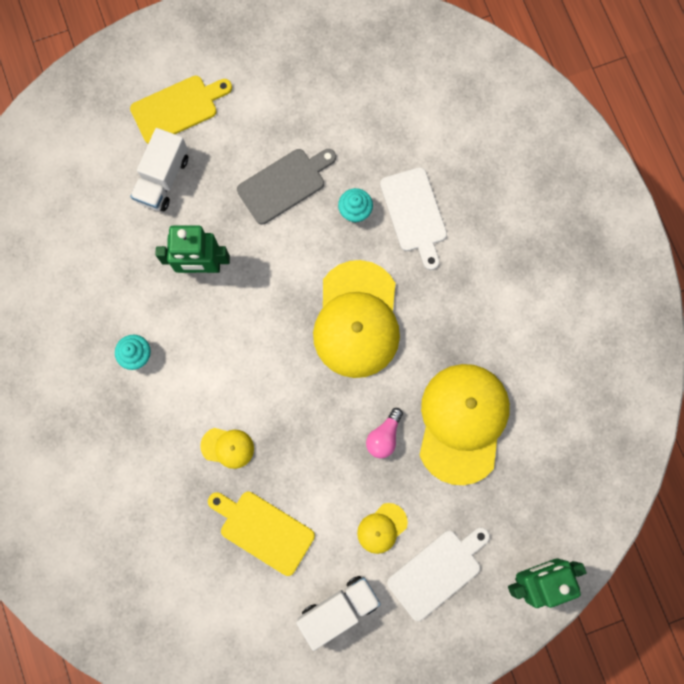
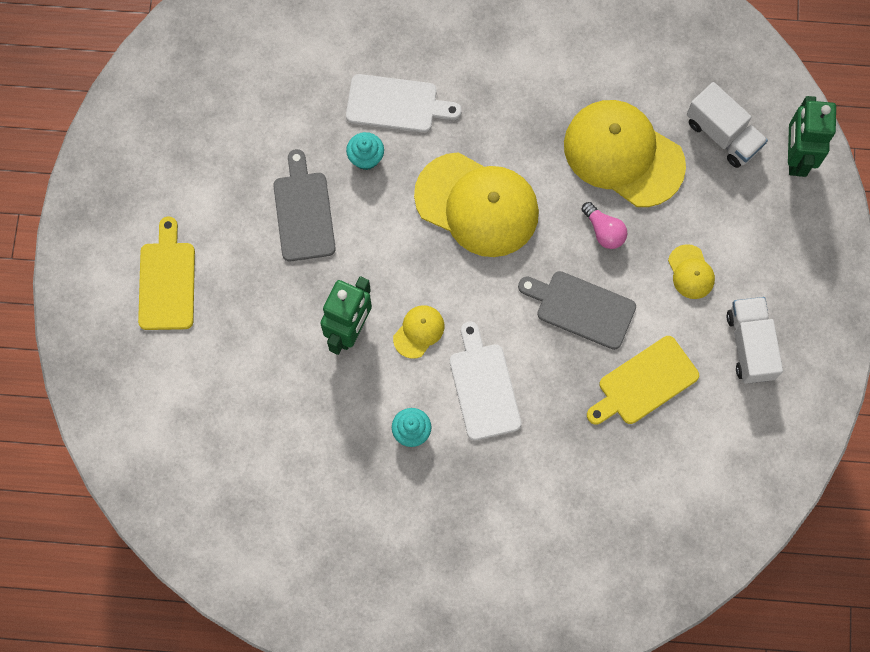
camera: 65 degrees left, 5 degrees down
white truck [130,128,188,211] -> white truck moved to [687,82,768,168]
yellow cap [200,428,254,469] -> yellow cap moved to [393,305,444,359]
white cutting board [387,527,490,621] -> white cutting board moved to [450,322,521,441]
none -> grey cutting board [518,271,636,350]

